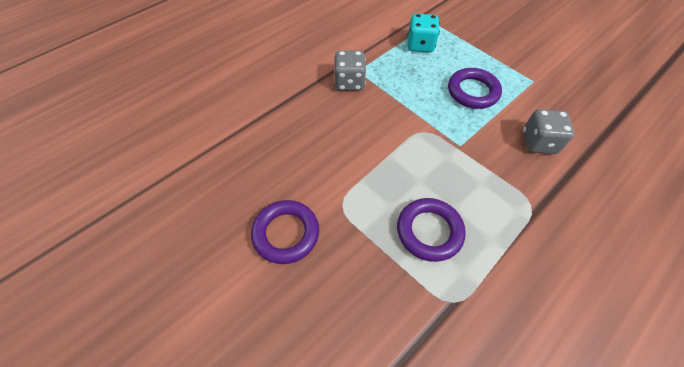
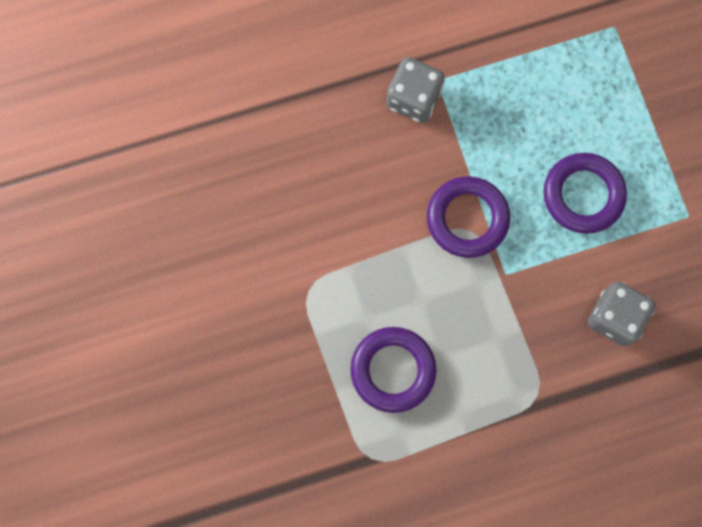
camera: 25 degrees right, 20 degrees up
purple ring [251,200,319,264] -> purple ring moved to [427,176,510,258]
turquoise dice [407,14,440,53] -> none

